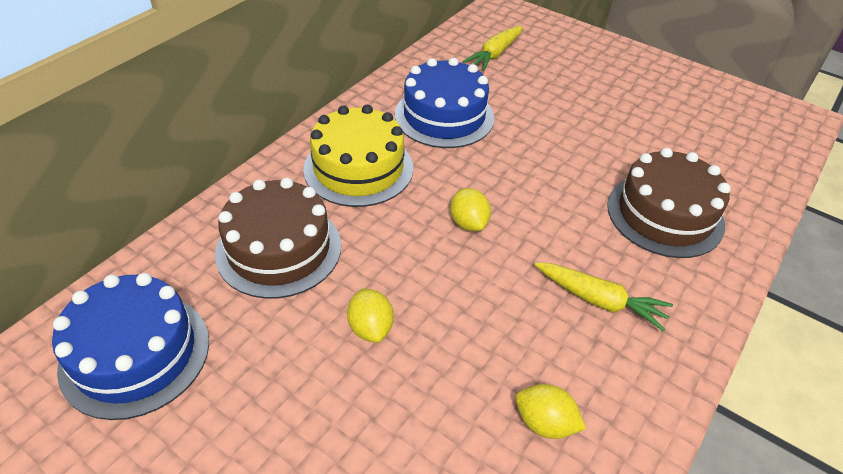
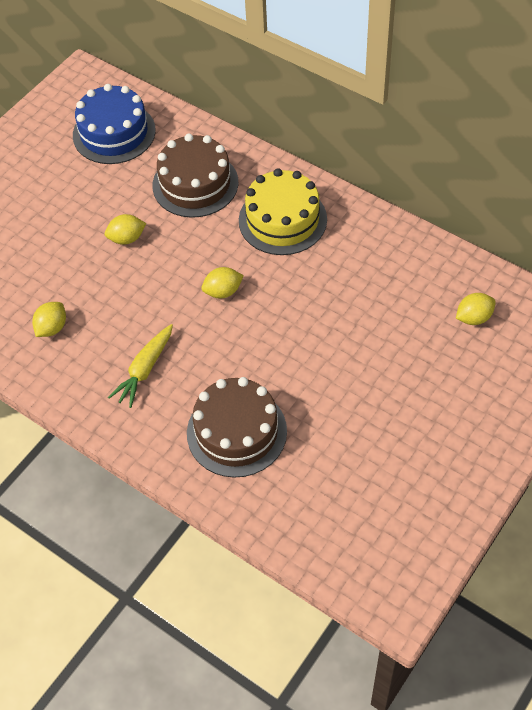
camera: 95 degrees right, 10 degrees up
blue cake [395,58,494,148] -> none
yellow carrot [462,26,523,71] -> yellow lemon [456,293,496,325]

